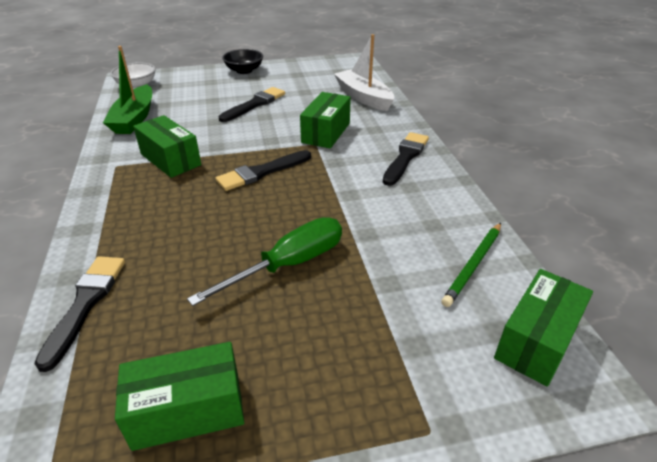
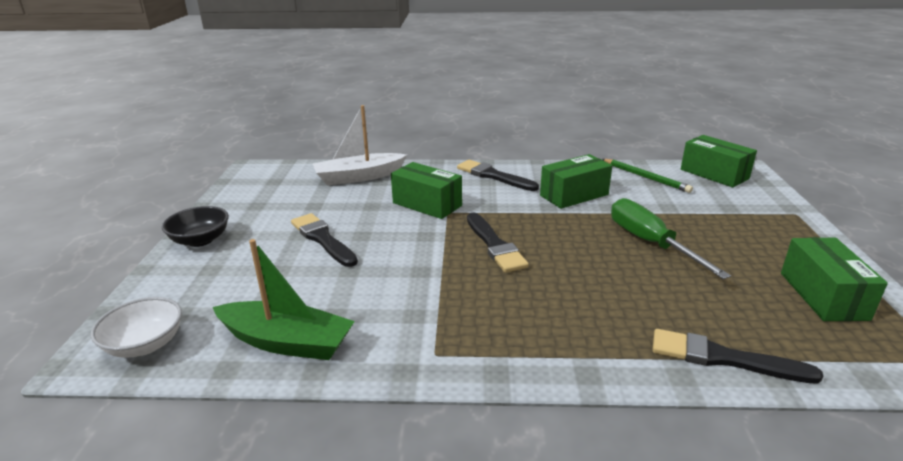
camera: 75 degrees left, 10 degrees down
green box [133,115,201,178] -> green box moved to [540,154,612,209]

